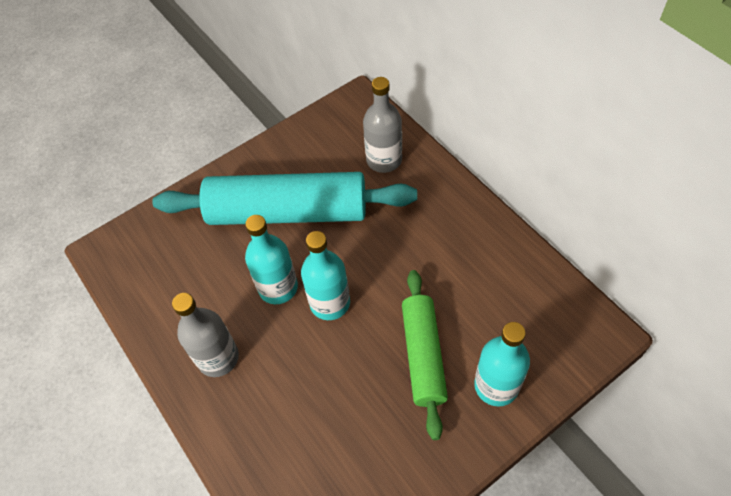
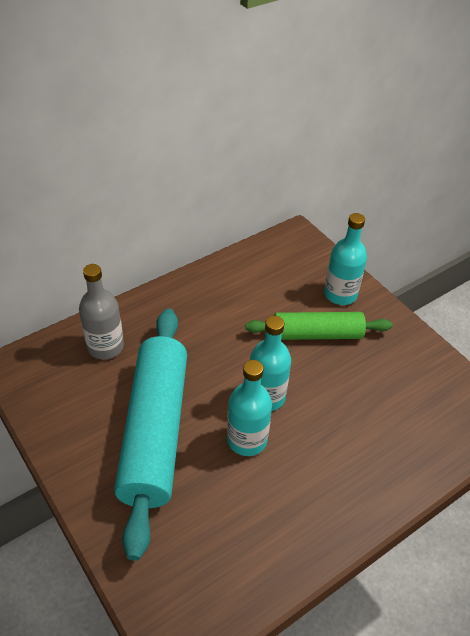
camera: 95 degrees left, 10 degrees down
grey bottle [172,293,239,377] -> none

